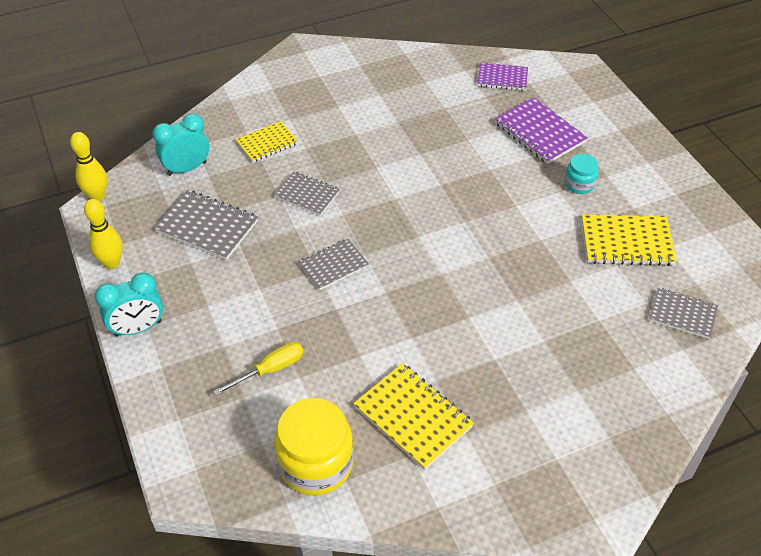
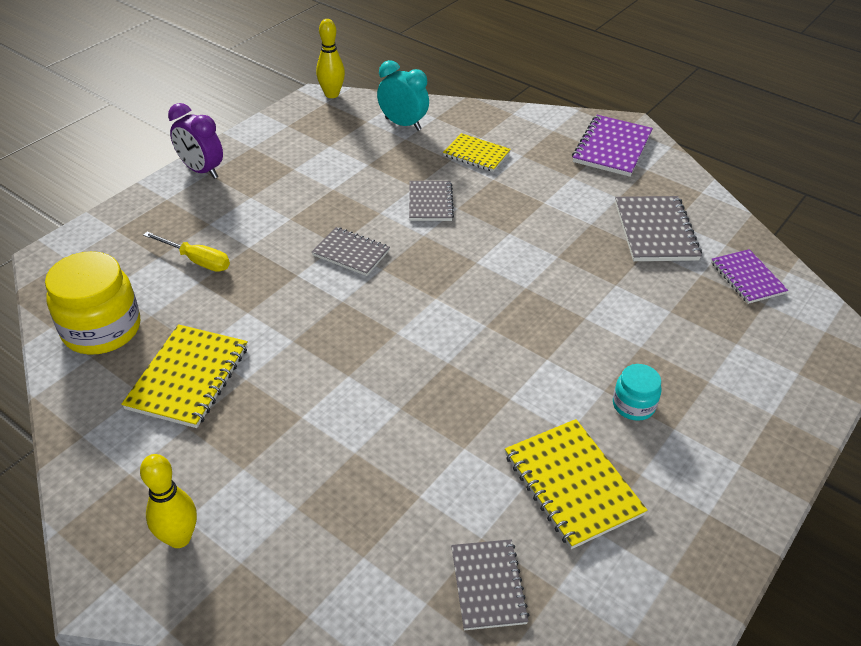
camera: 60 degrees right, 5 degrees down
yellow bowling pin [84,199,123,269] -> yellow bowling pin moved to [140,454,197,548]
turquoise clock [94,272,163,337] -> purple clock [168,103,223,179]
grey notebook [154,190,258,260] -> grey notebook moved to [615,196,702,261]
purple notebook [495,97,588,164] -> purple notebook moved to [572,115,653,177]

